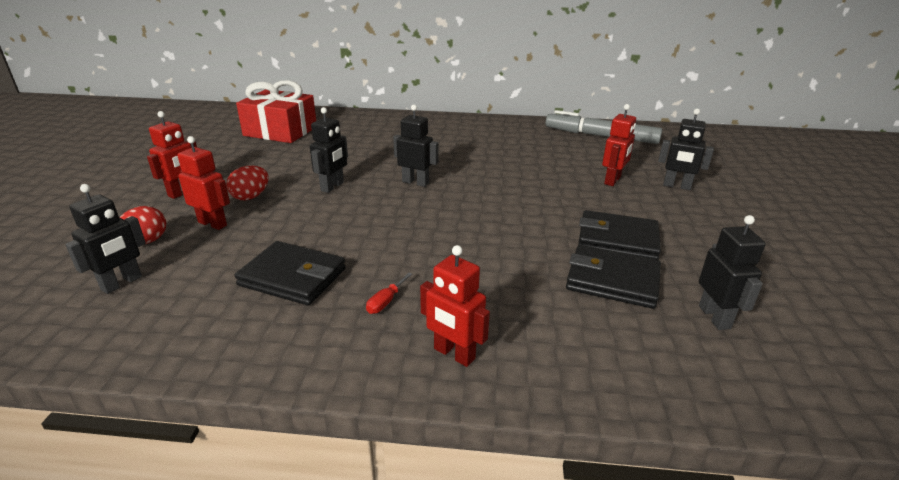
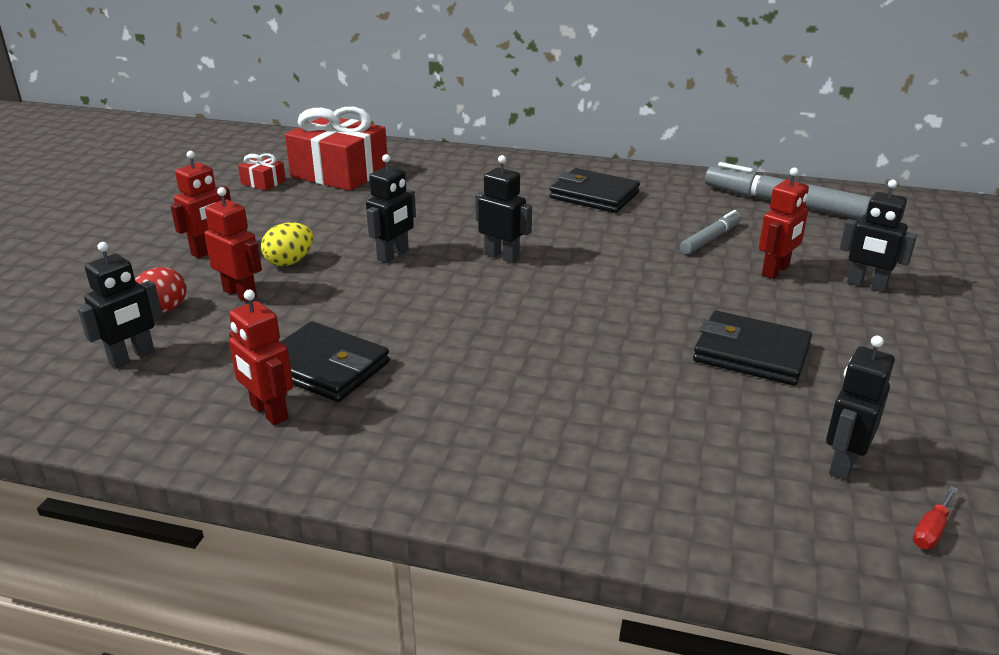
camera: 10 degrees right, 0 degrees up
red egg [226,165,269,200] -> yellow egg [261,222,313,266]
red screwdriver [366,273,412,314] -> red screwdriver moved to [913,486,958,549]
red robot [420,245,490,367] -> red robot moved to [229,290,293,425]
black wallet [566,245,661,309] -> black wallet moved to [549,168,640,213]
black robot [699,215,766,330] -> black robot turned 150 degrees counterclockwise [826,335,895,481]
none -> red gift [238,153,286,191]
none -> grey marker [680,210,742,254]

